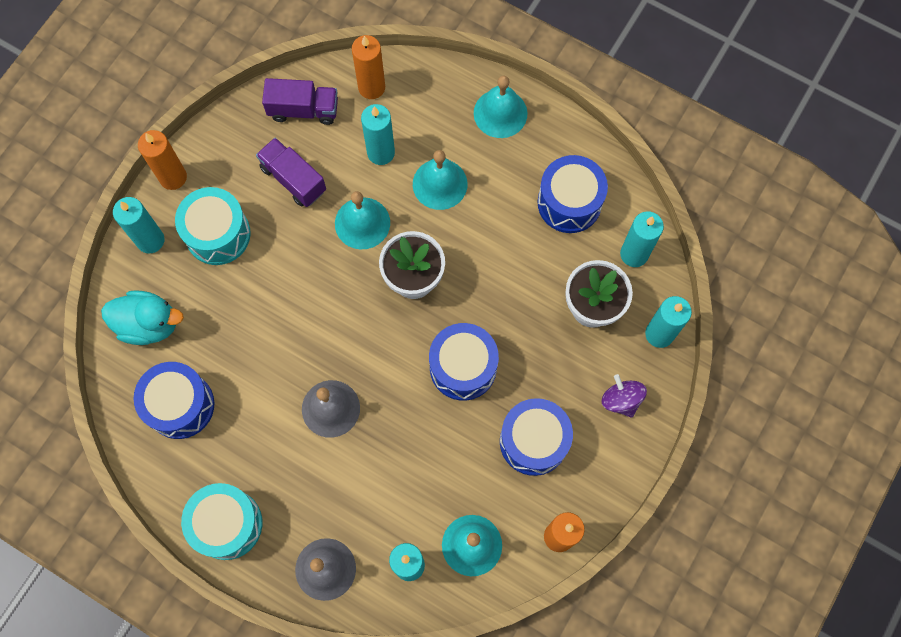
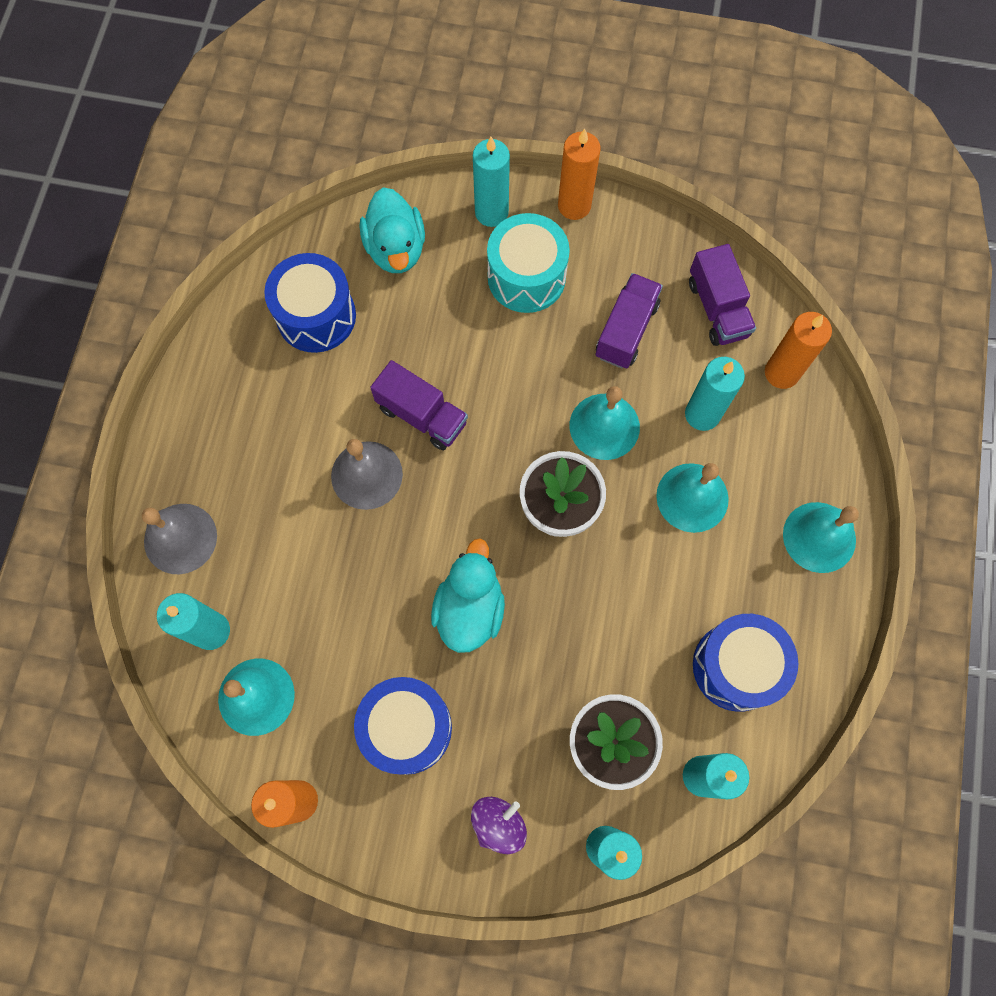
camera: 70 degrees right, 0 degrees up
turquoise drum [181,483,262,560] -> none
blue drum [429,323,499,401] -> turquoise duck [431,538,505,653]
none -> purple truck [370,360,468,450]

